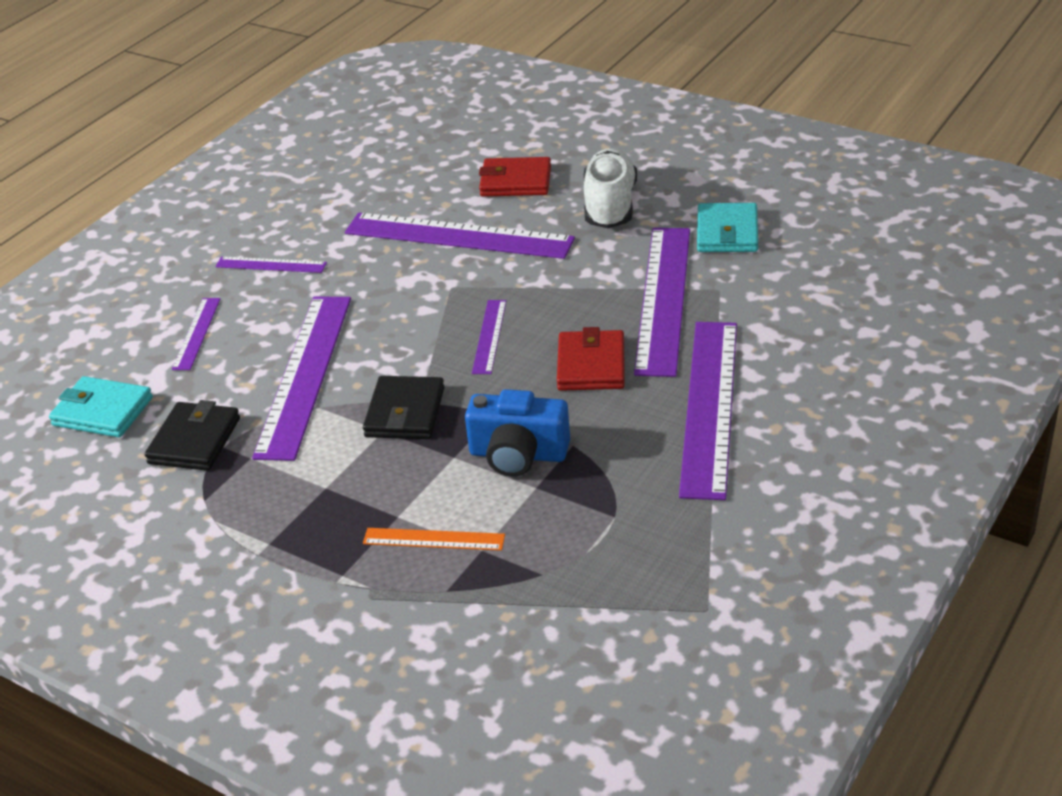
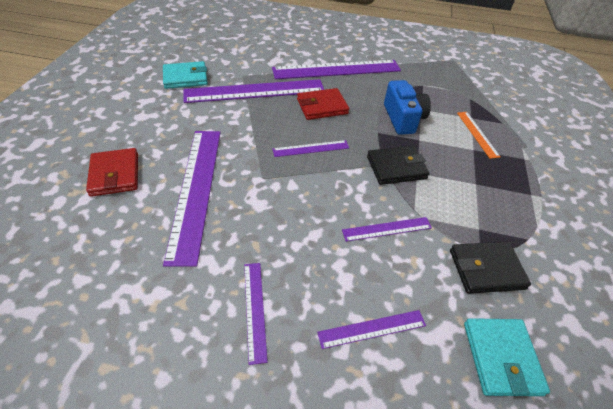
camera: 115 degrees left, 10 degrees up
purple ruler [252,296,351,461] -> purple ruler [342,217,432,242], size x0.48
white shoe [584,148,637,228] -> none

